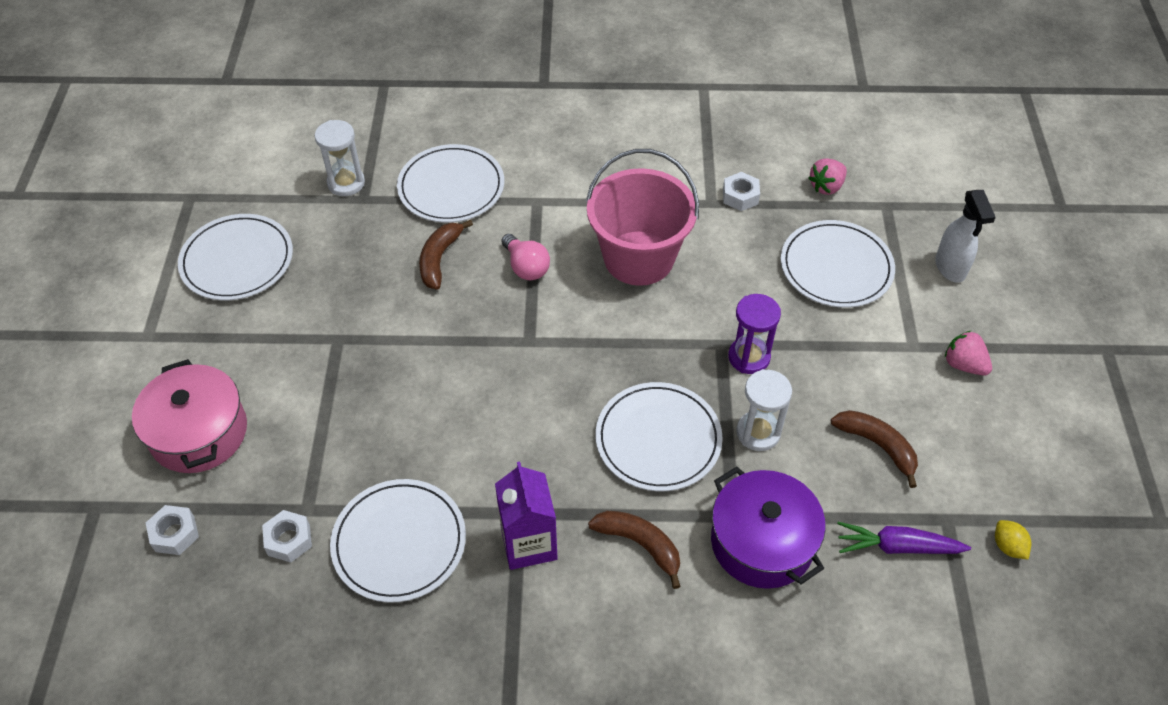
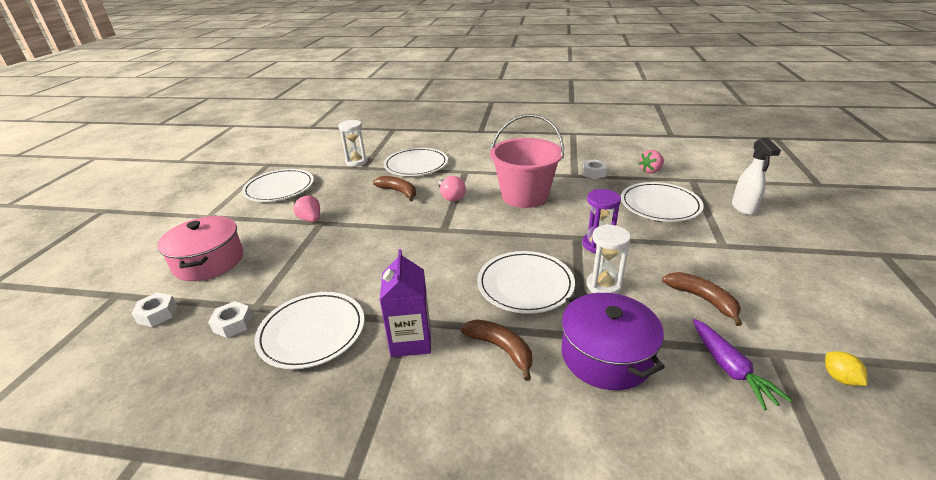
camera: 10 degrees right, 20 degrees down
brown banana [419,220,473,290] -> brown banana turned 105 degrees clockwise [373,176,416,201]
purple carrot [837,522,971,554] -> purple carrot turned 120 degrees counterclockwise [693,319,792,410]
pink strawberry [945,331,992,375] -> pink strawberry moved to [293,195,320,222]

